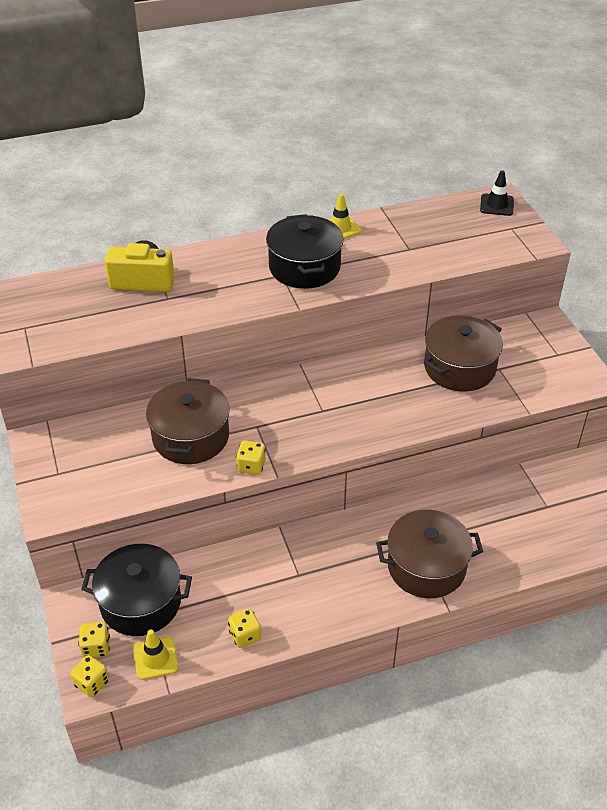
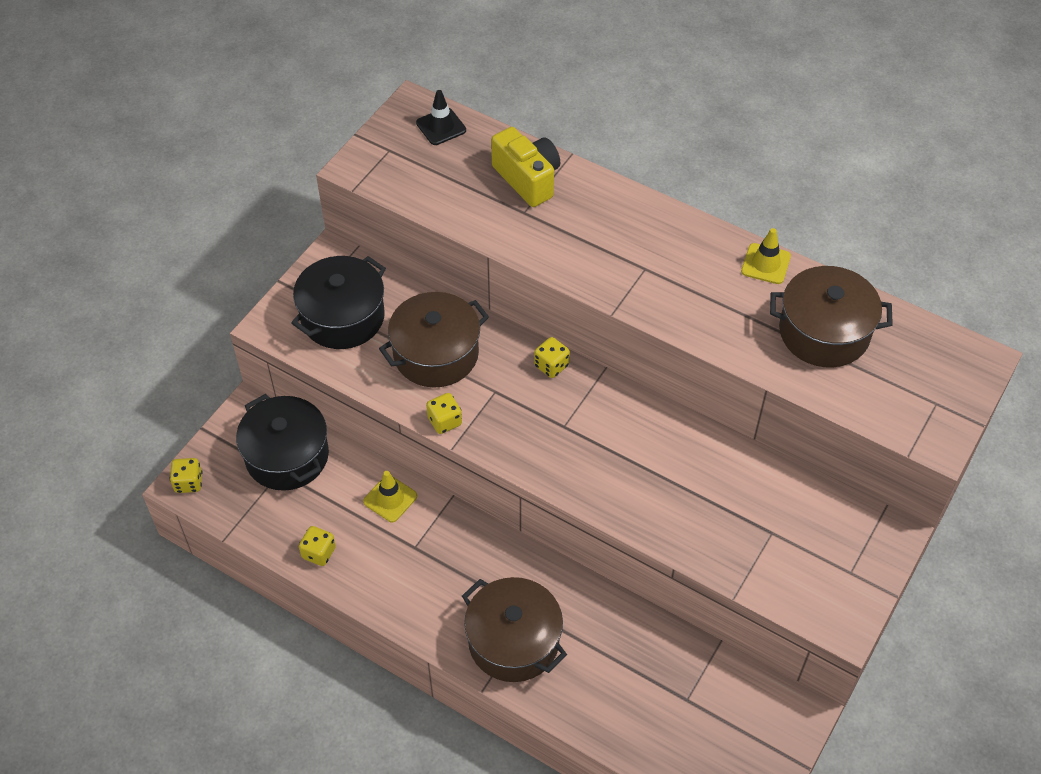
camera: 50 degrees right, 10 degrees up
yellow dice [78,622,110,657] -> yellow dice moved to [534,337,570,378]
yellow traffic cone [133,629,179,680] -> yellow traffic cone moved to [363,471,417,522]
black pot [266,214,344,289] -> black pot moved to [291,256,386,349]
brown pot [424,315,503,392] -> brown pot moved to [770,266,893,367]
black traffic cone [480,170,514,216] -> black traffic cone moved to [416,90,466,145]

